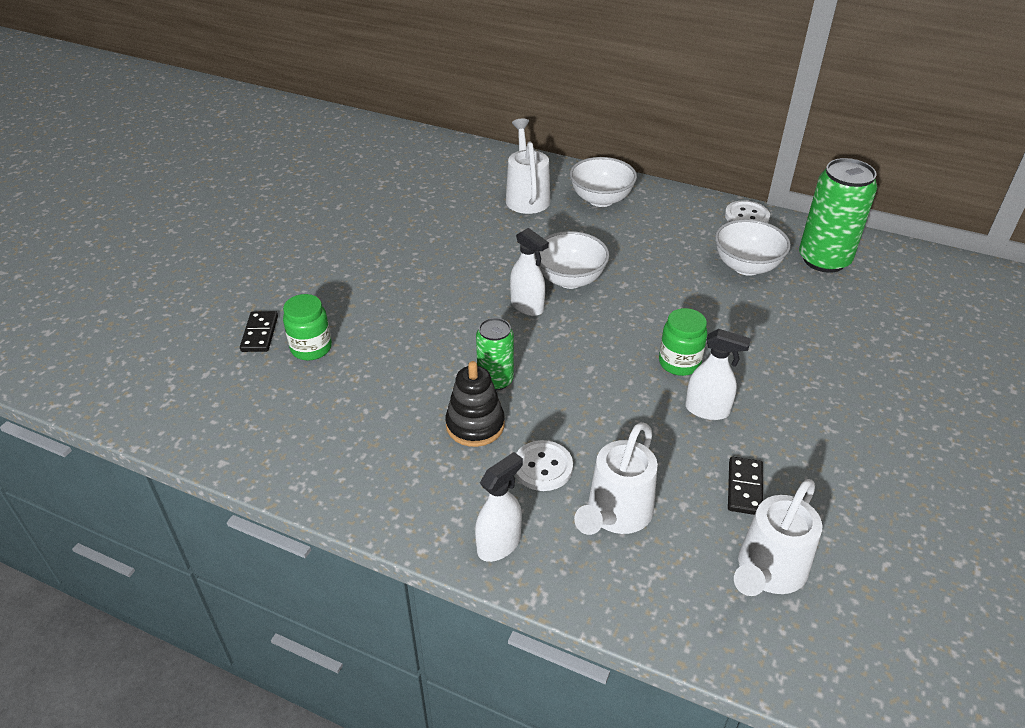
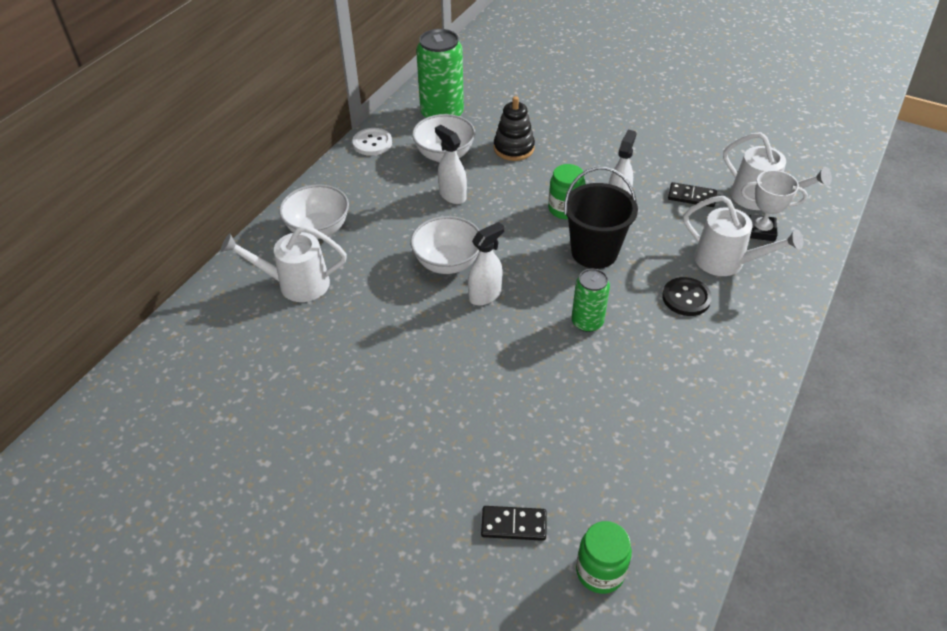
camera: 85 degrees left, 5 degrees up
green jar [283,294,332,361] -> green jar moved to [576,521,632,594]
black stacking toy [445,361,505,447] -> black stacking toy moved to [494,96,535,161]
white spray bottle [475,452,523,562] -> white spray bottle moved to [435,125,467,204]
white button [515,440,573,491] -> black button [662,277,712,316]
none -> black bucket [564,167,638,269]
none -> white trophy [741,170,808,241]

